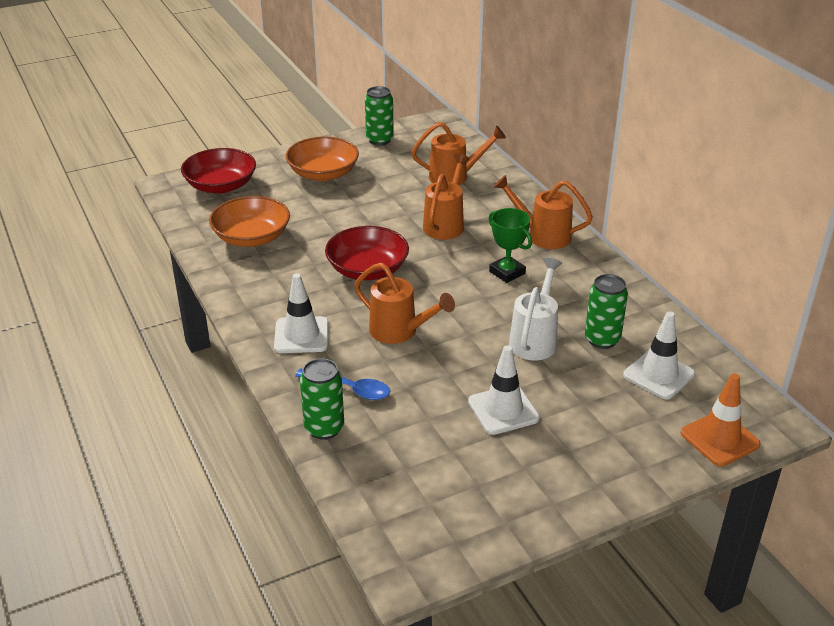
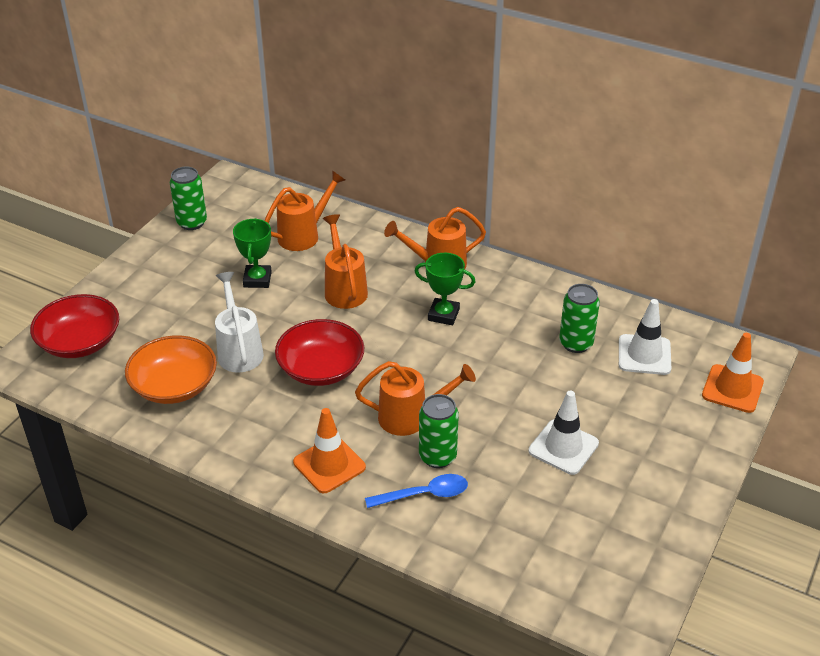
camera: 35 degrees left, 5 degrees up
white traffic cone [274,273,329,353] -> orange traffic cone [293,408,366,493]
orange bowl [286,137,359,181] -> none
green can [300,358,344,440] -> green can moved to [419,394,459,468]
white watering can [509,258,562,360] -> white watering can moved to [215,272,264,373]
none -> green trophy [233,218,272,288]

